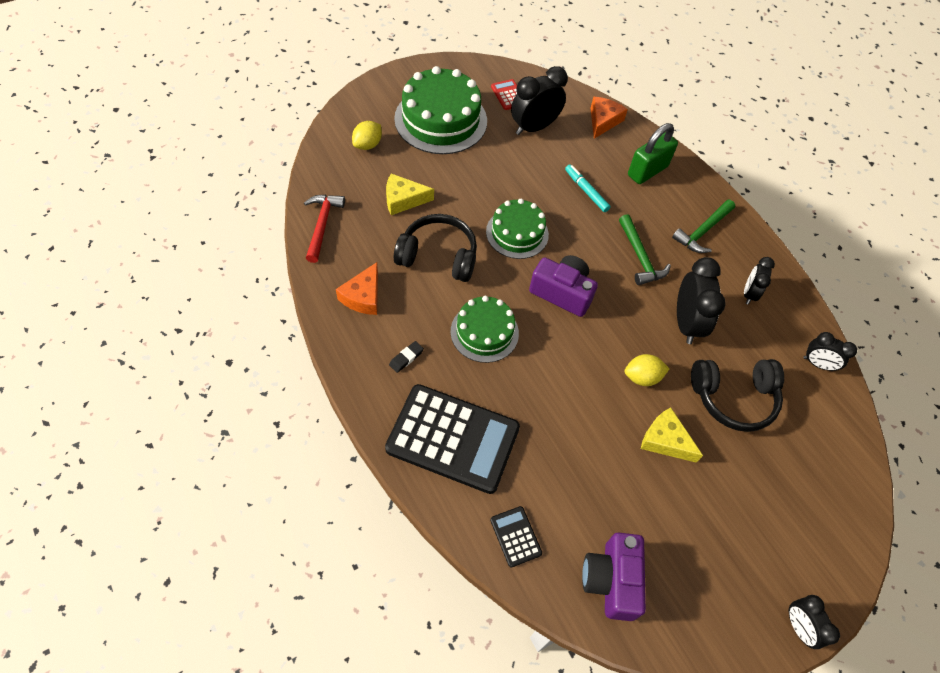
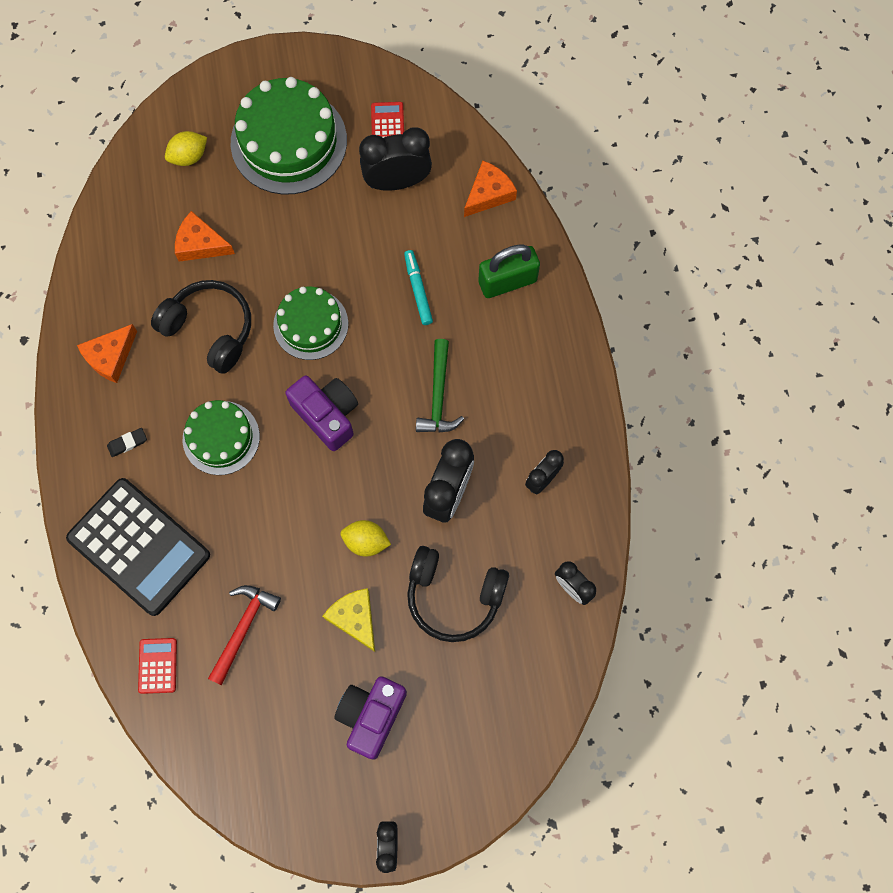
camera: 25 degrees right, 15 degrees up
red hammer [304,195,345,263] -> red hammer moved to [208,585,281,686]
yellow cheese [386,173,434,215] -> orange cheese [175,211,235,262]
black calculator [490,506,542,567] -> red calculator [138,638,177,694]
purple camera [582,533,646,621] -> purple camera moved to [335,676,407,760]
green hammer [672,200,735,253] -> none

